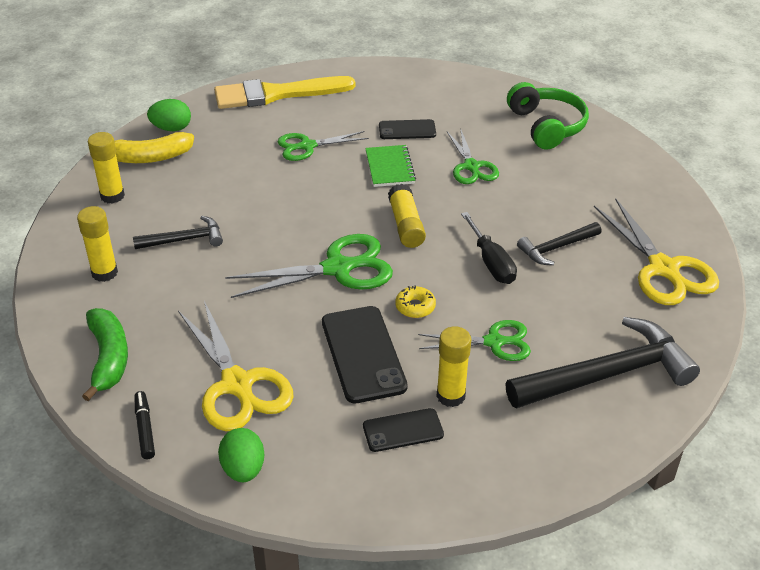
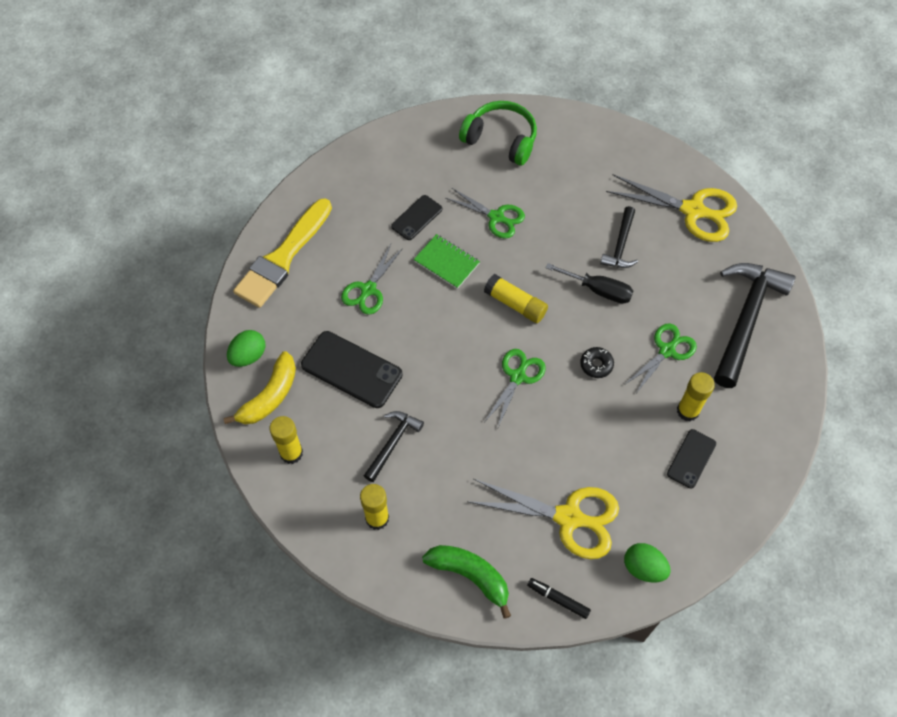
camera: 45 degrees left, 20 degrees up
green scissors [225,234,393,298] -> green scissors [485,349,546,427], size x0.64
black phone [322,306,408,403] -> black phone moved to [301,331,403,408]
yellow donut [395,285,436,318] -> black donut [580,347,614,378]

